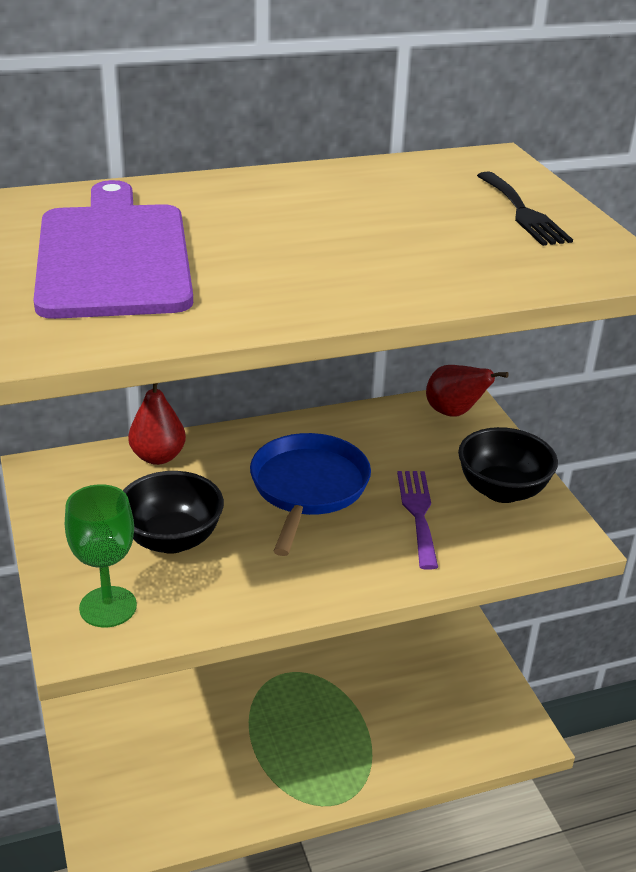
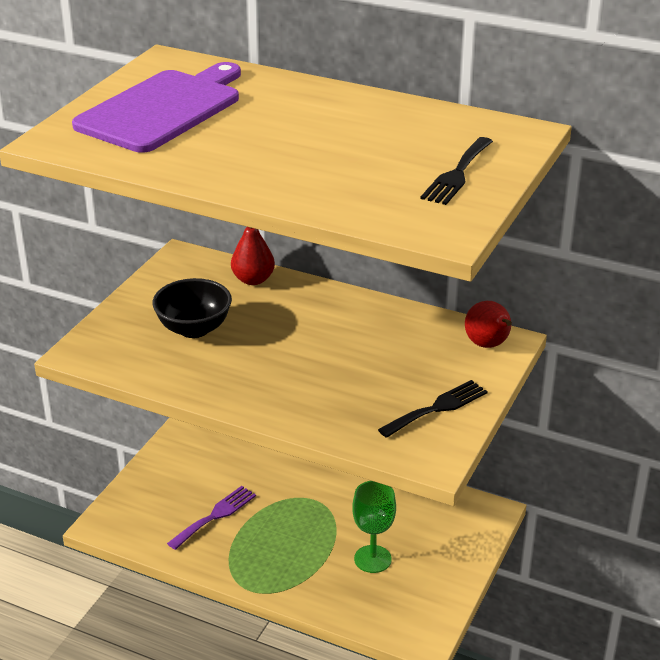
camera: 45 degrees right, 0 degrees up
green goblet [65,484,137,628] -> green goblet moved to [352,481,396,573]
blue pan [250,433,371,556] -> none
purple fork [397,471,438,570] -> purple fork moved to [167,486,256,550]
black bowl [458,427,558,503] -> black fork [378,380,488,438]

